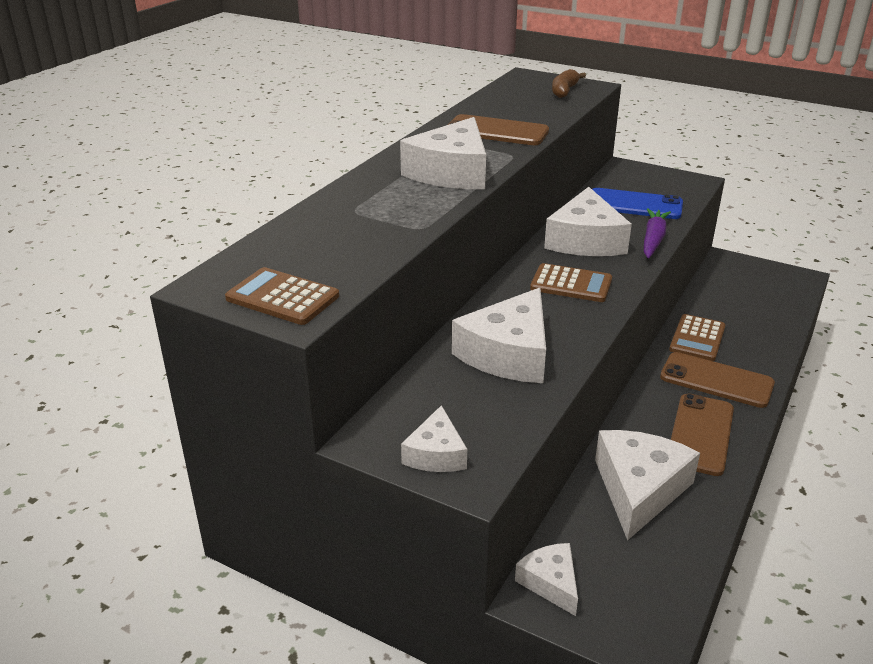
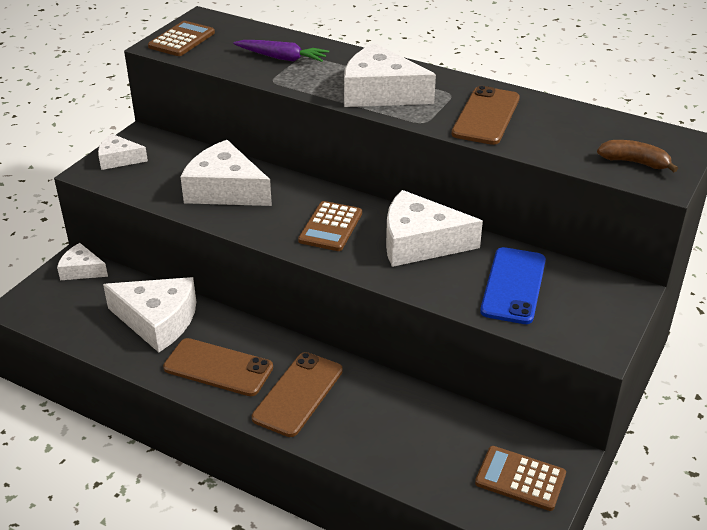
camera: 90 degrees right, 5 degrees up
white cheese [515,543,578,616] -> white cheese turned 135 degrees counterclockwise [57,243,108,280]
purple carrot [644,208,671,258] -> purple carrot moved to [233,40,329,62]
brown calculator [669,314,726,361] -> brown calculator moved to [475,446,566,511]

